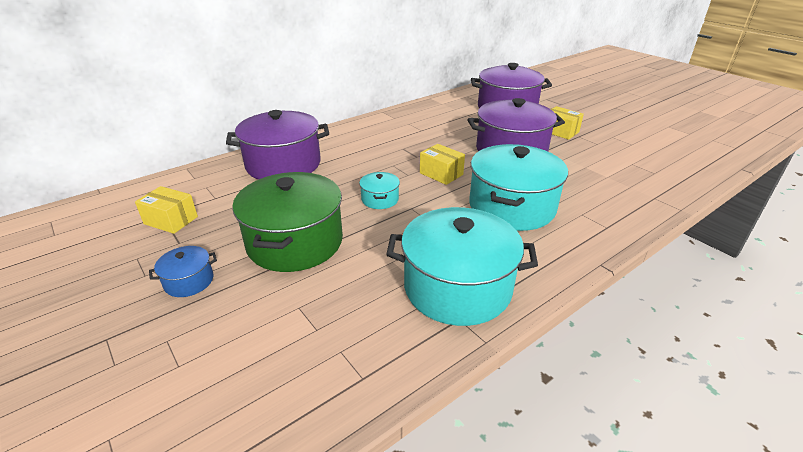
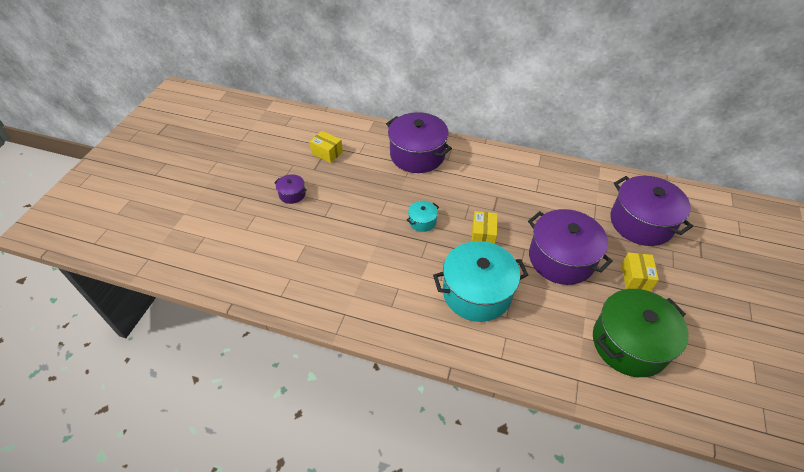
camera: 55 degrees right, 15 degrees up
yellow box [135,186,198,234] -> yellow box turned 45 degrees counterclockwise [309,131,343,163]
blue pot [149,246,217,297] -> purple pot [274,174,307,204]
green pot [232,172,343,272] -> green pot moved to [593,289,689,377]
turquoise pot [386,207,538,326] -> none

